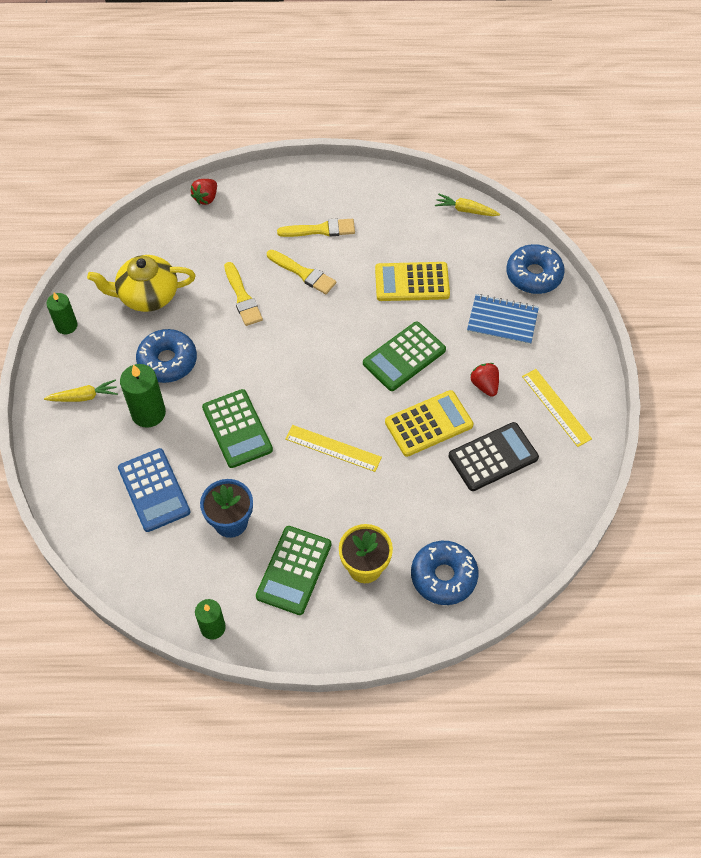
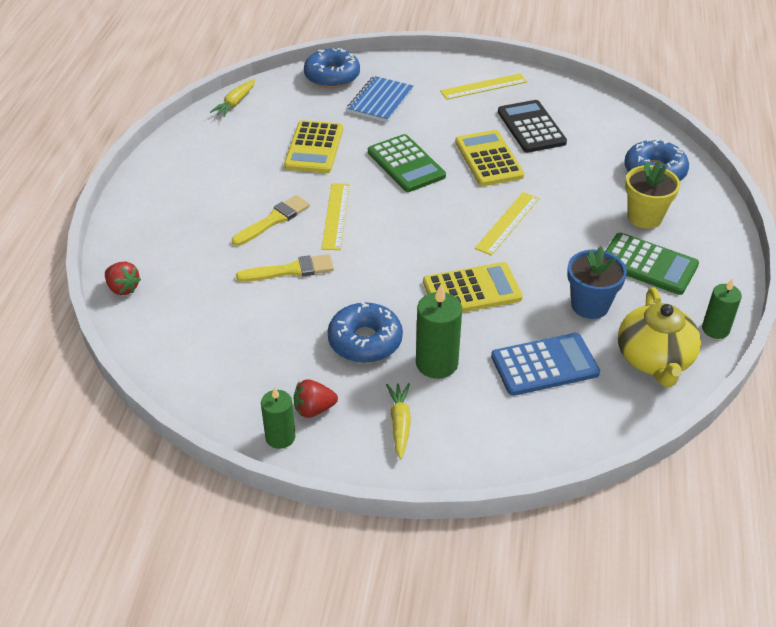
camera: 80 degrees left, 15 degrees down
yellow teapot [87,255,196,312] -> yellow teapot moved to [618,287,701,387]
green calculator [202,389,273,468] -> yellow calculator [423,262,523,312]
yellow brush [277,219,355,237] -> none
red strawberry [471,363,499,397] -> red strawberry moved to [294,379,338,418]
none -> yellow ruler [321,183,350,250]

